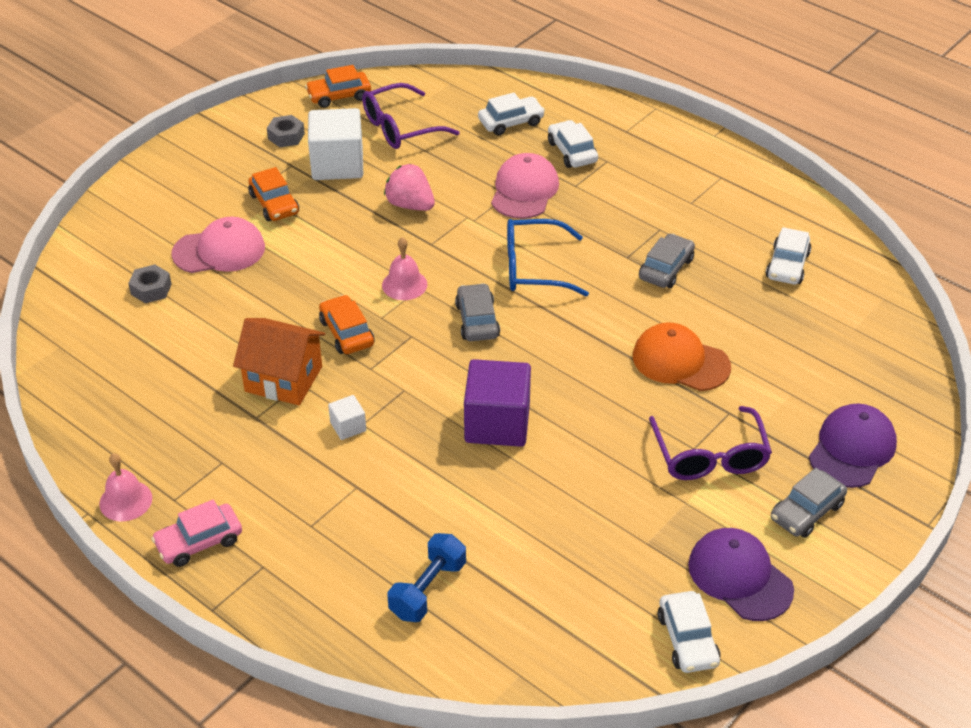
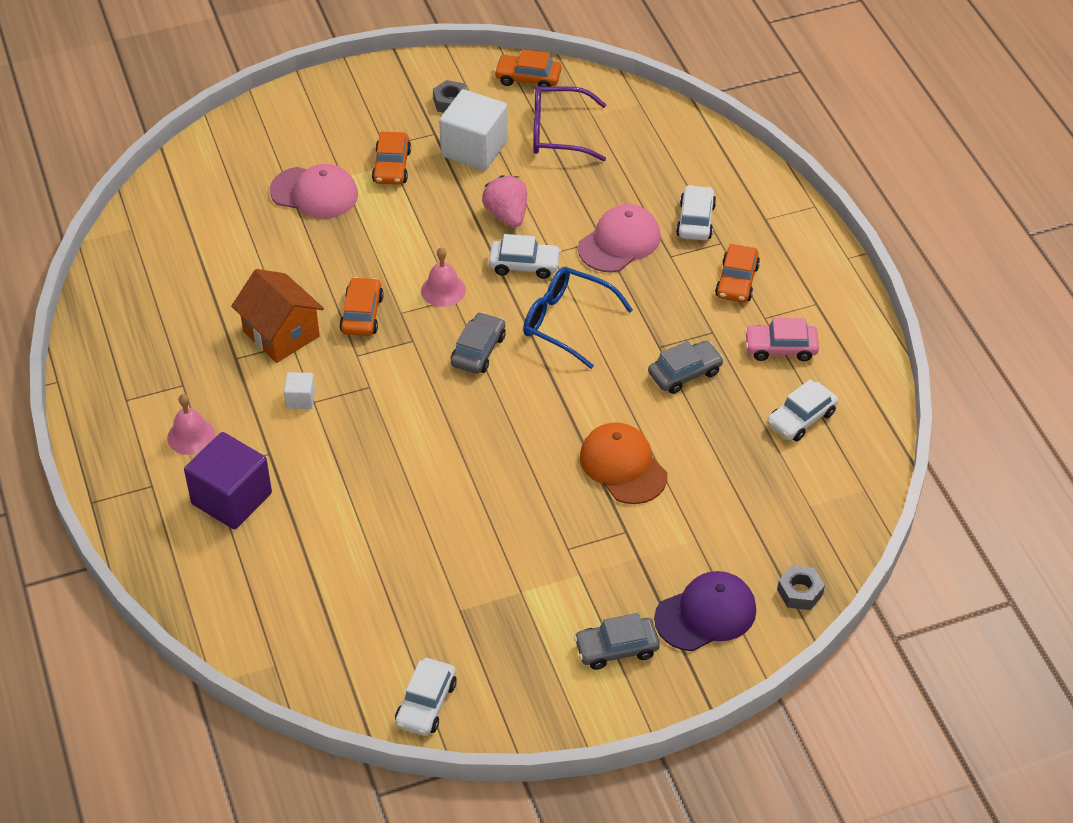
camera: 30 degrees right, 5 degrees up
pink bell [99,453,152,521] -> pink bell moved to [167,394,215,455]
grey nut [128,264,172,303] -> grey nut moved to [777,565,825,610]
pink car [151,500,242,567] -> pink car moved to [745,318,819,361]
blue dumbbell [387,533,466,622] -> none
purple cube [464,359,531,447] -> purple cube moved to [184,432,272,529]
white car [478,93,545,136] -> white car moved to [489,234,561,279]
purple glasses [649,406,772,480] -> none
purple cap [688,528,794,621] -> none
none -> orange car [715,244,760,303]

